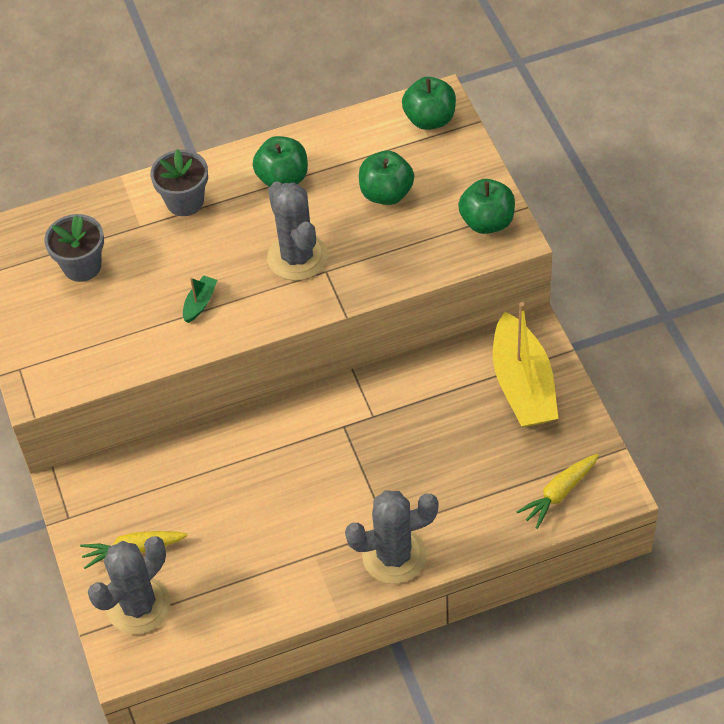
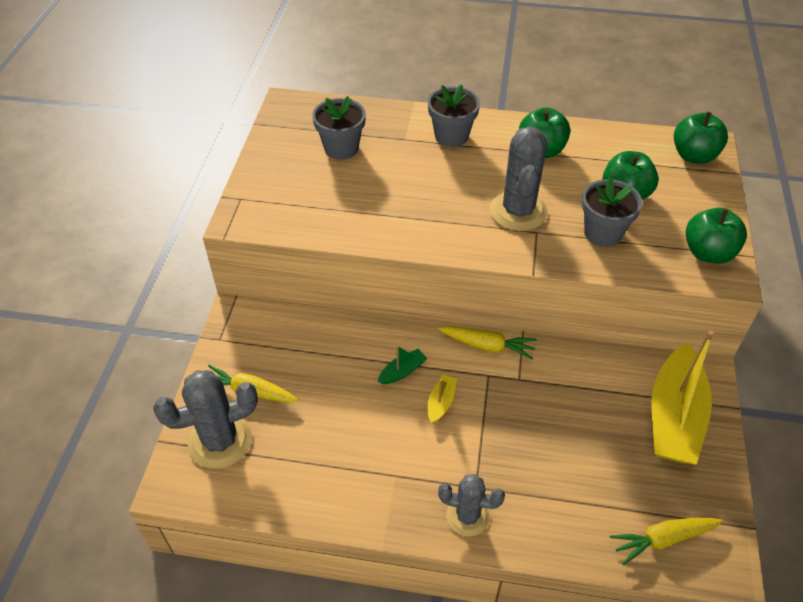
camera: 25 degrees right, 5 degrees down
green boat [183,276,217,323] -> green boat moved to [378,346,427,384]
grey cactus [345,490,438,584] -> grey cactus [438,474,505,536], size x0.64
none -> yellow boat [428,374,457,424]
none -> yellow carrot [438,326,537,359]
none -> grey flower pot [582,177,643,247]

